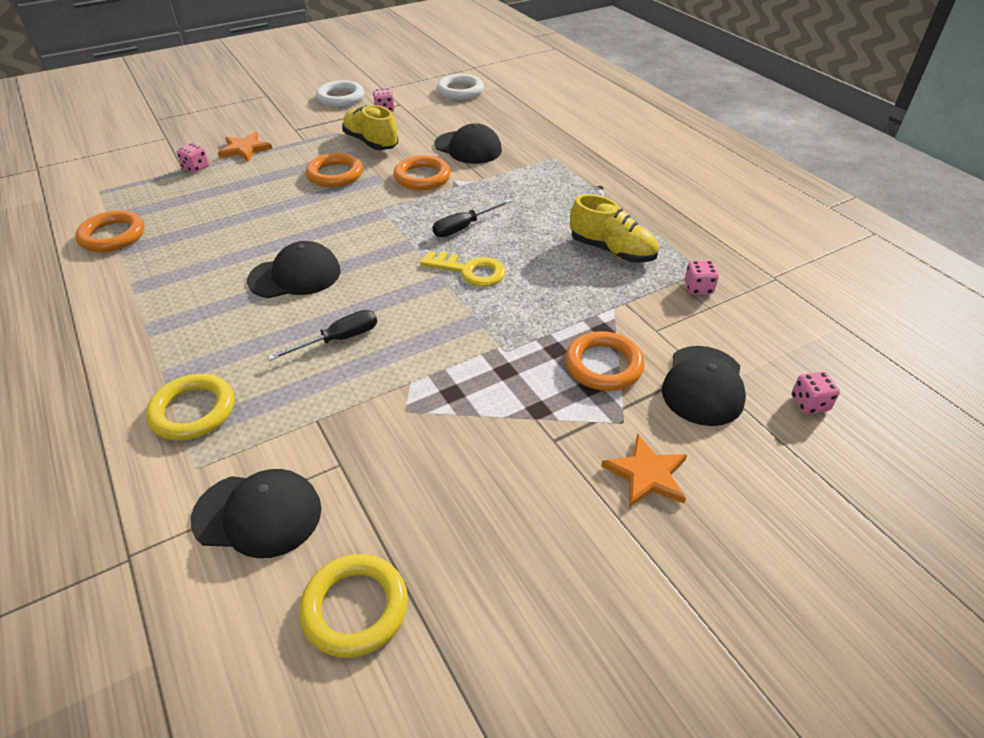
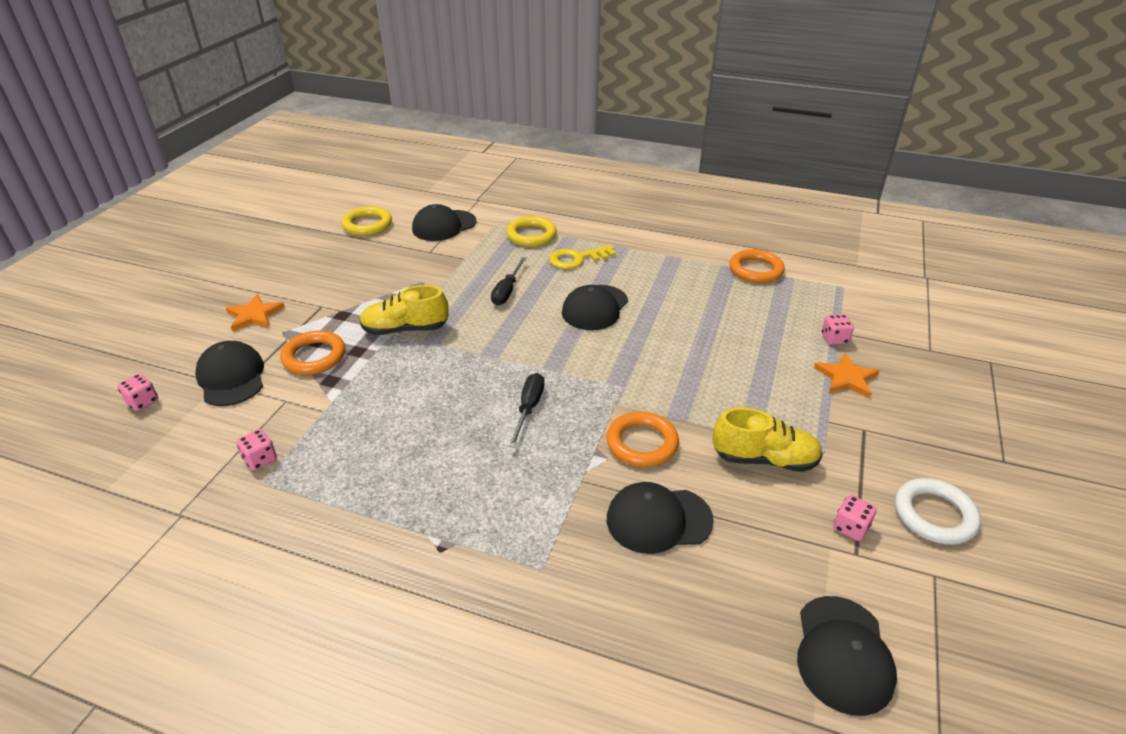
camera: 140 degrees right, 5 degrees down
orange ring [306,153,363,187] -> none
yellow key [420,251,506,287] -> yellow key moved to [549,245,616,269]
white ring [437,74,484,100] -> black cap [797,596,897,716]
yellow shoe [570,194,659,263] -> yellow shoe moved to [360,285,449,335]

